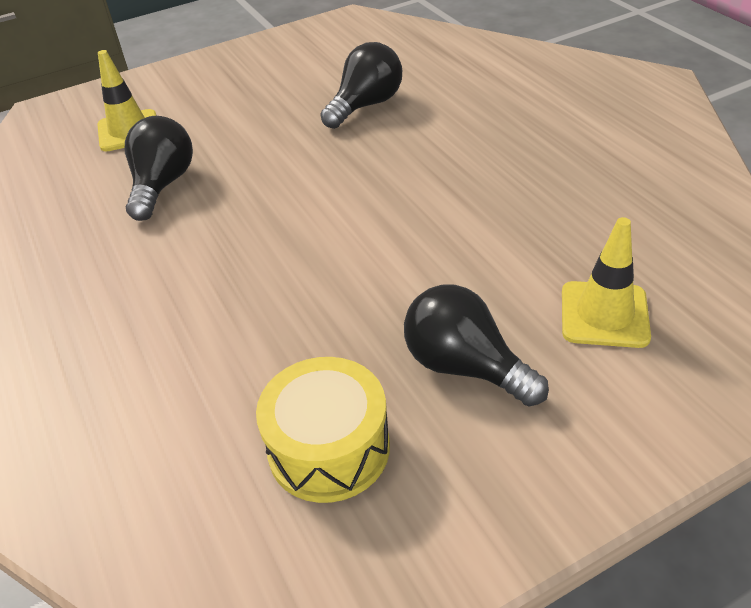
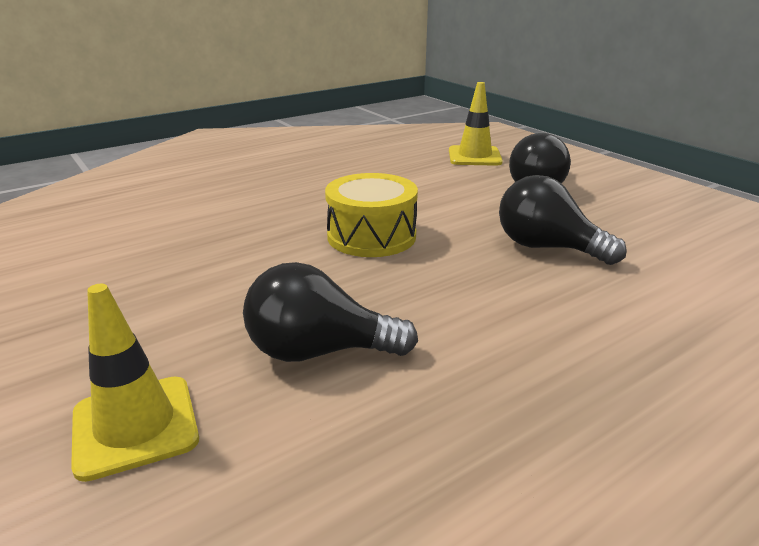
camera: 100 degrees left, 15 degrees down
yellow drum [256,357,390,503] -> yellow drum moved to [325,173,418,257]
black light bulb [320,42,402,129] -> black light bulb moved to [499,175,627,265]

